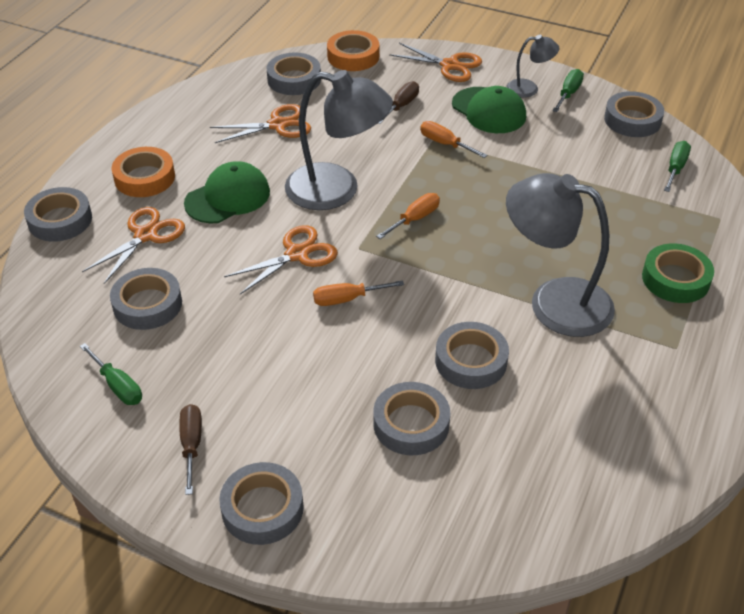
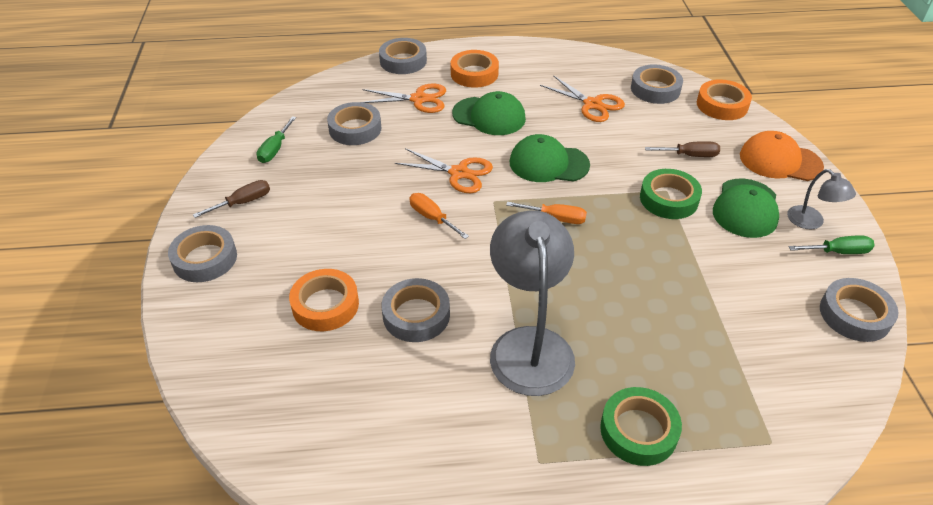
camera: 60 degrees right, 0 degrees up
grey lamp [285,70,393,210] -> green cap [510,134,590,182]
grey tape [373,382,451,455] -> orange tape [289,269,359,331]
orange scissors [389,43,482,82] -> orange cap [740,131,824,181]
orange screwdriver [420,121,487,158] -> green tape [640,169,702,219]
green screwdriver [664,141,691,192] -> none

